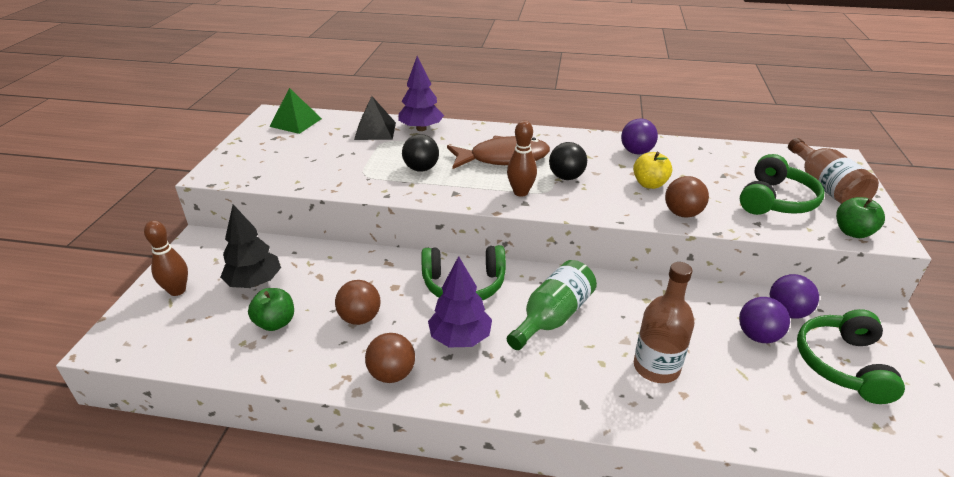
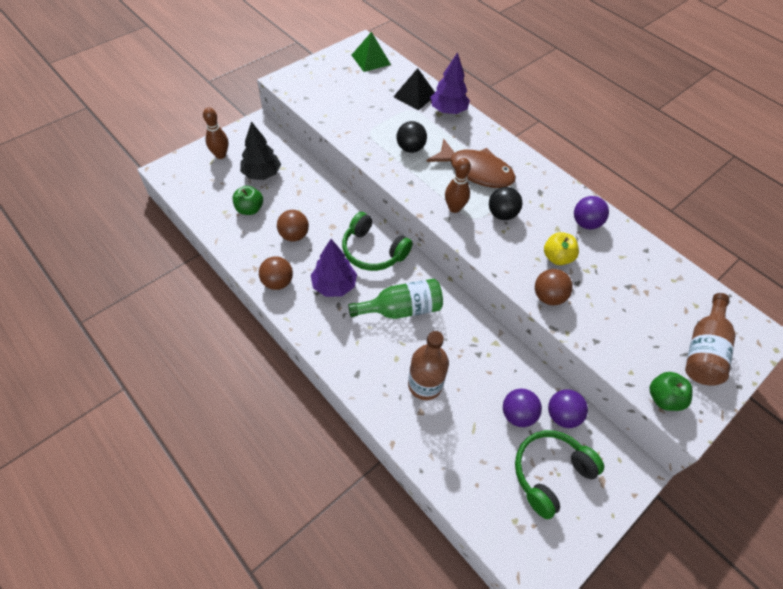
camera: 35 degrees right, 20 degrees up
green headphones [740,154,824,215] -> none

